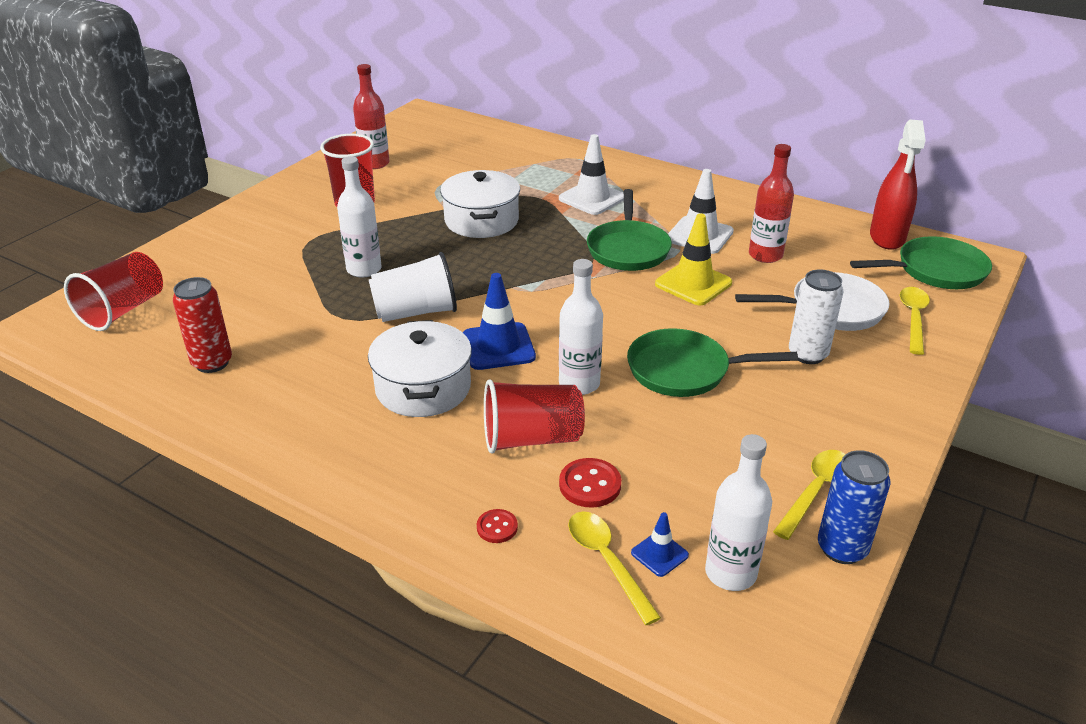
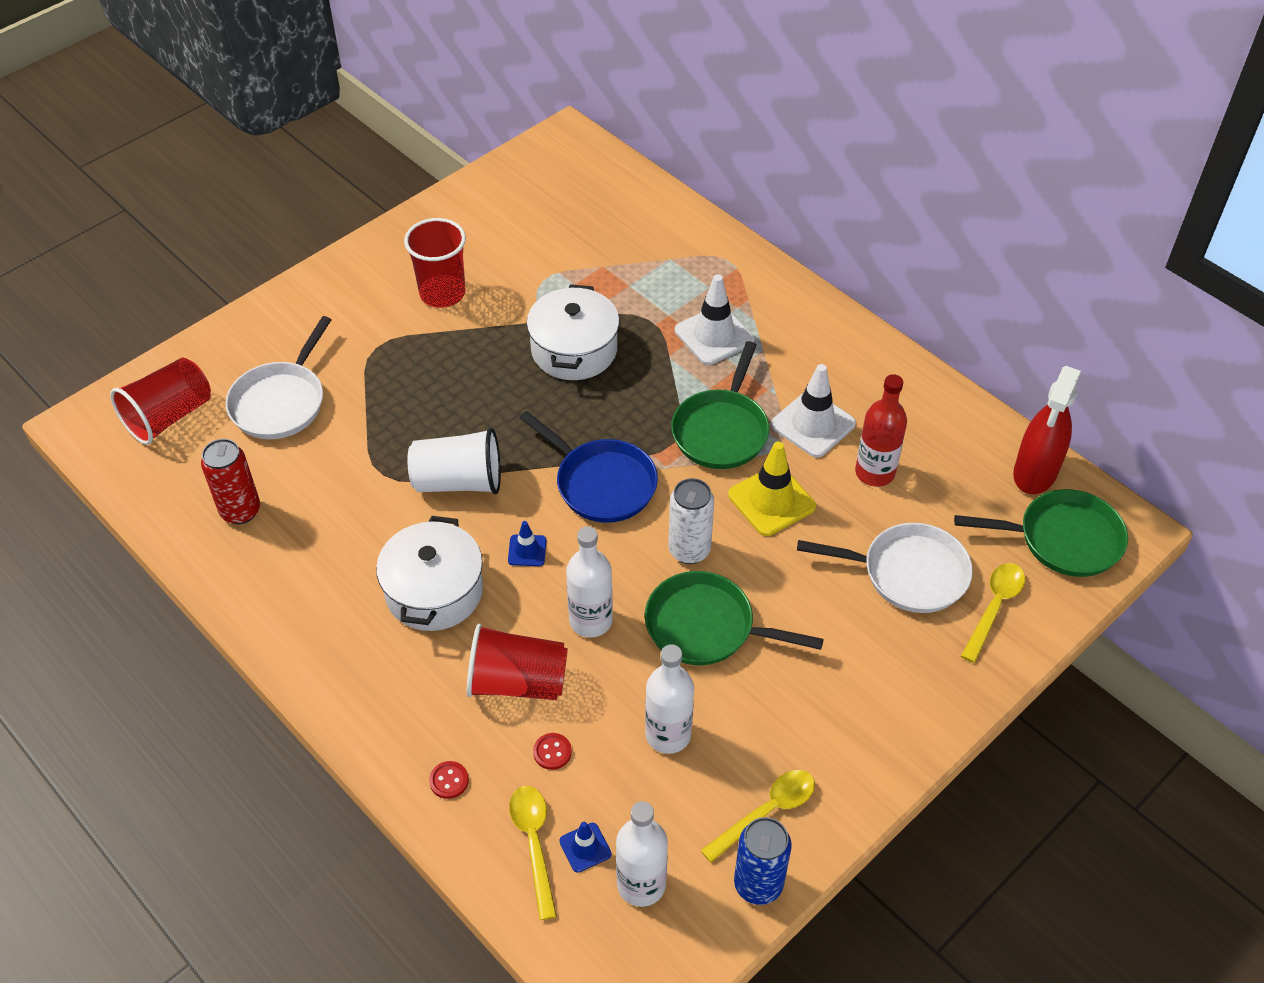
camera: 15 degrees right, 15 degrees up
white bottle [337,156,382,278] -> white bottle moved to [645,644,694,754]
red bottle [353,64,389,169] -> none
blue traffic cone [463,273,536,370] -> blue traffic cone [508,521,546,566], size x0.52
red button [559,458,621,508] -> red button [533,733,572,770], size x0.63
white can [789,269,844,364] -> white can moved to [668,478,714,564]
none -> white pan [225,316,332,439]
none -> blue pan [520,411,658,523]

